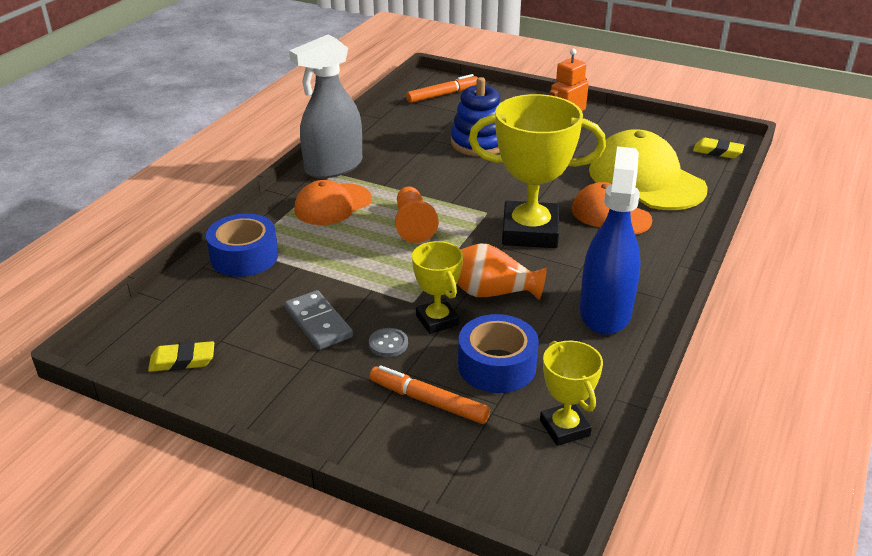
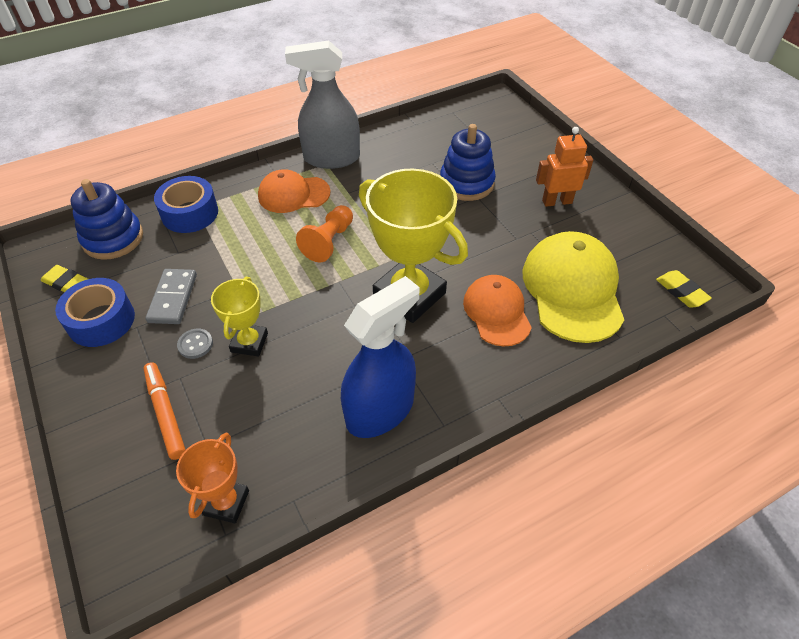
camera: 35 degrees right, 15 degrees up
orange marker [406,74,478,103] -> none
orange vase [457,243,547,300] -> none
blue tape [458,314,539,393] -> blue tape moved to [55,278,135,347]
yellow trophy [540,341,603,446] -> orange trophy [176,433,249,523]
none -> blue stacking toy [71,179,143,260]

